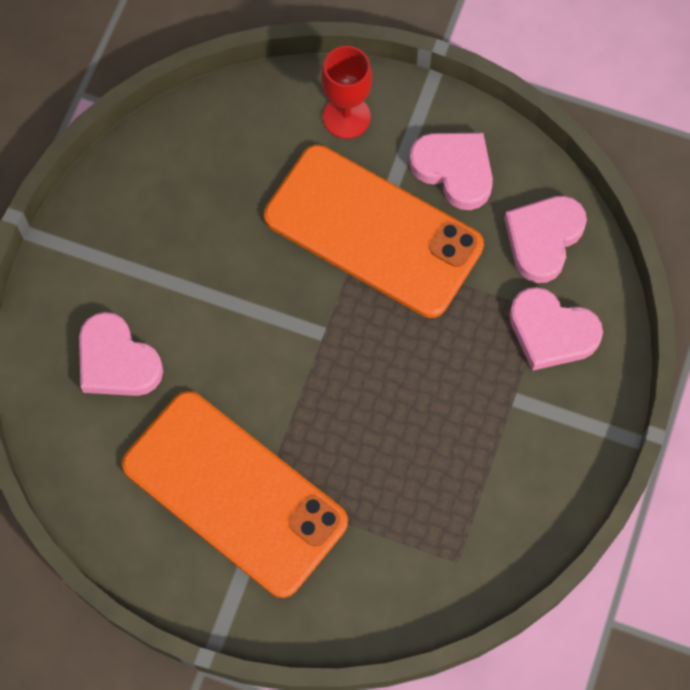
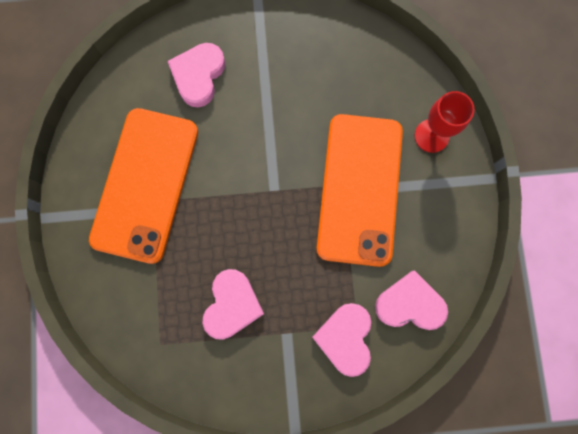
camera: 65 degrees right, 10 degrees up
pink heart [409,133,493,210] -> pink heart moved to [202,269,264,340]

